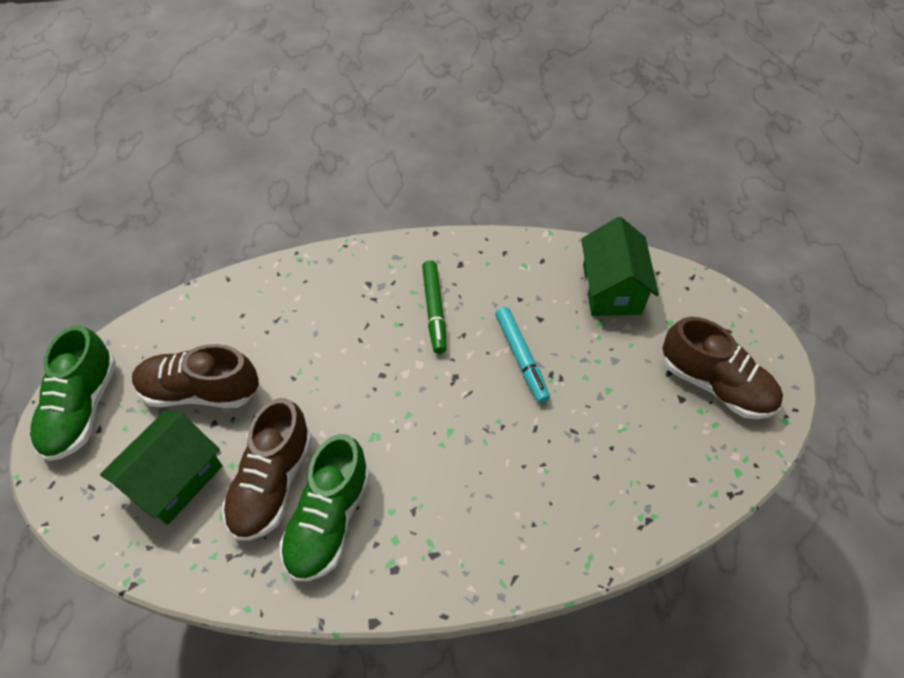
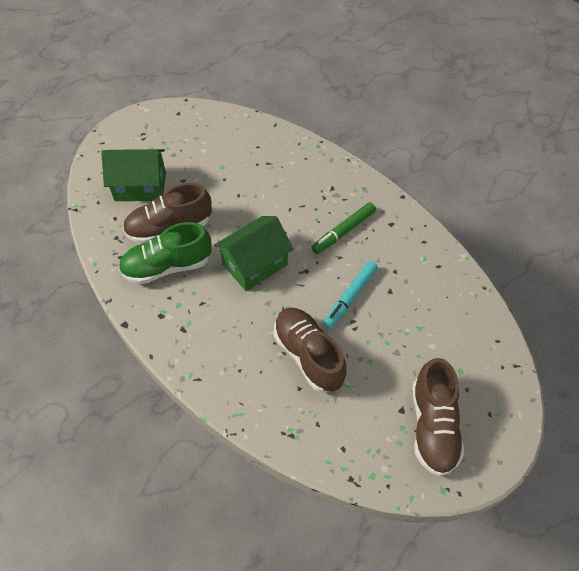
camera: 55 degrees right, 0 degrees up
green shoe [30,325,116,461] -> none
brown shoe [132,344,259,408] -> brown shoe moved to [274,308,346,392]
green house [581,217,659,316] -> green house moved to [214,216,293,291]

